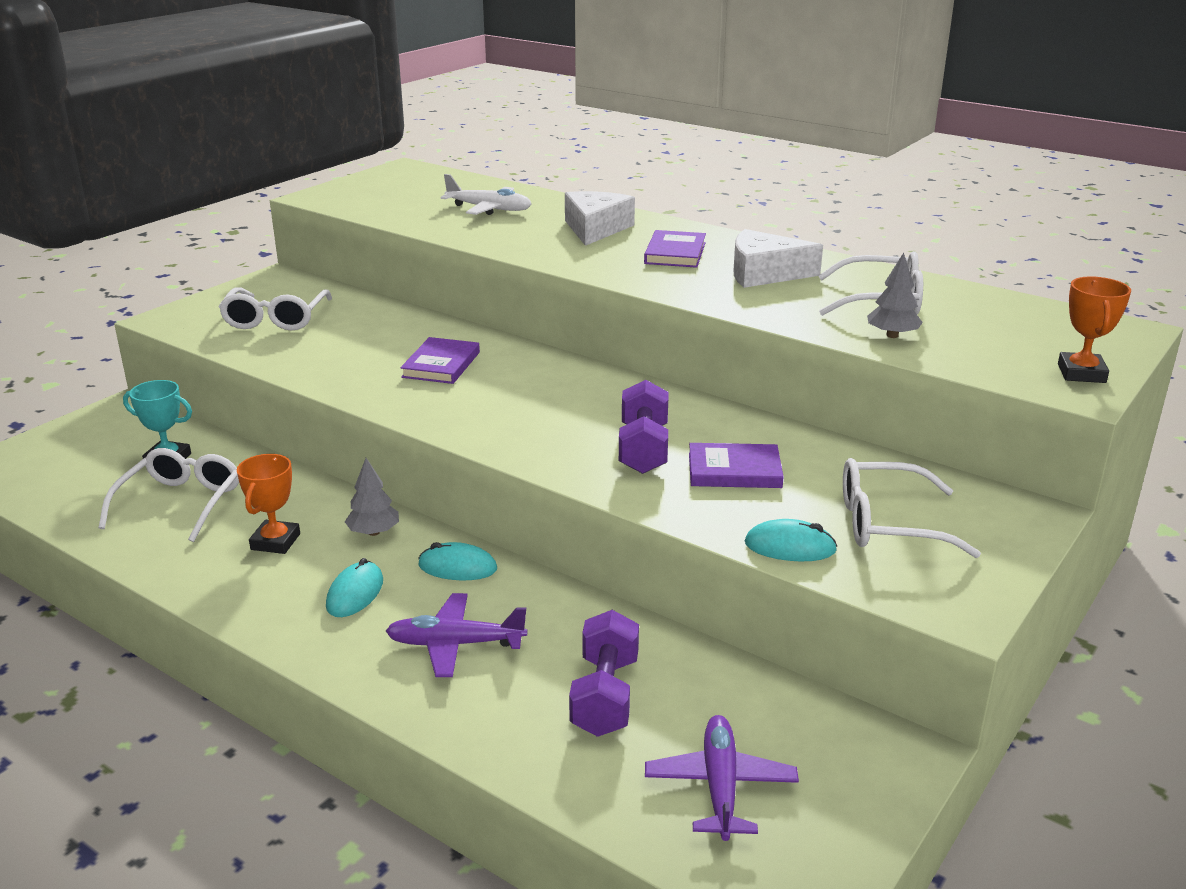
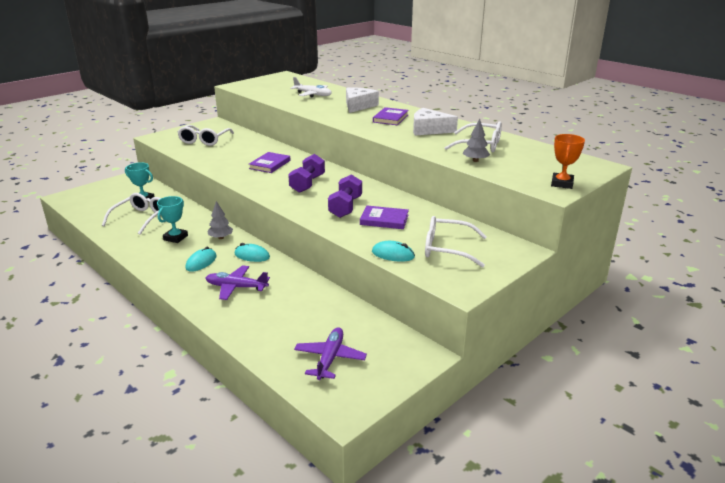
camera: 10 degrees right, 0 degrees up
orange trophy [237,454,300,554] -> turquoise trophy [157,196,188,243]
purple dumbbell [569,610,639,737] -> purple dumbbell moved to [288,154,325,193]

